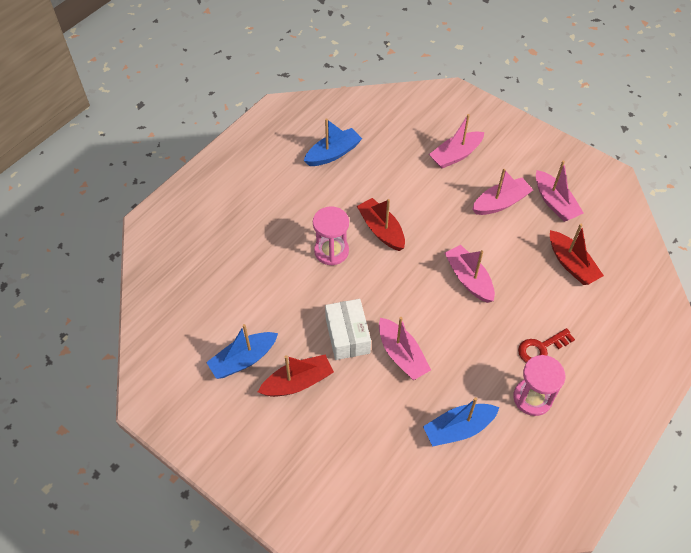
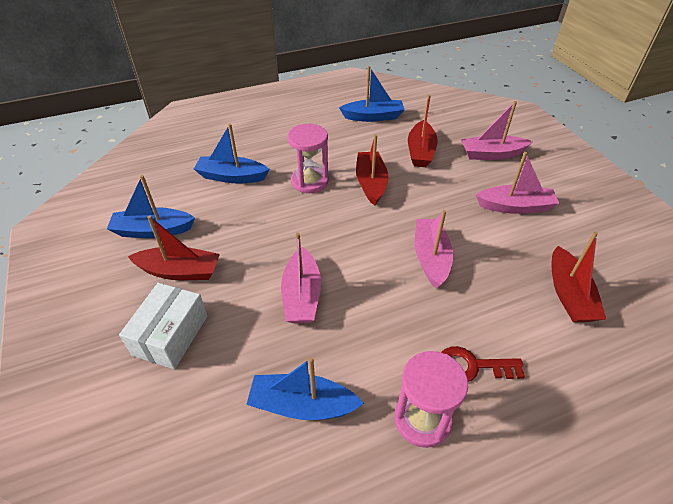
camera: 30 degrees right, 10 degrees down
white box [325,299,371,360] -> white box moved to [119,283,207,369]
pink boat [536,161,584,222] -> none
none -> blue boat [194,124,270,183]
none -> red boat [408,95,438,167]

